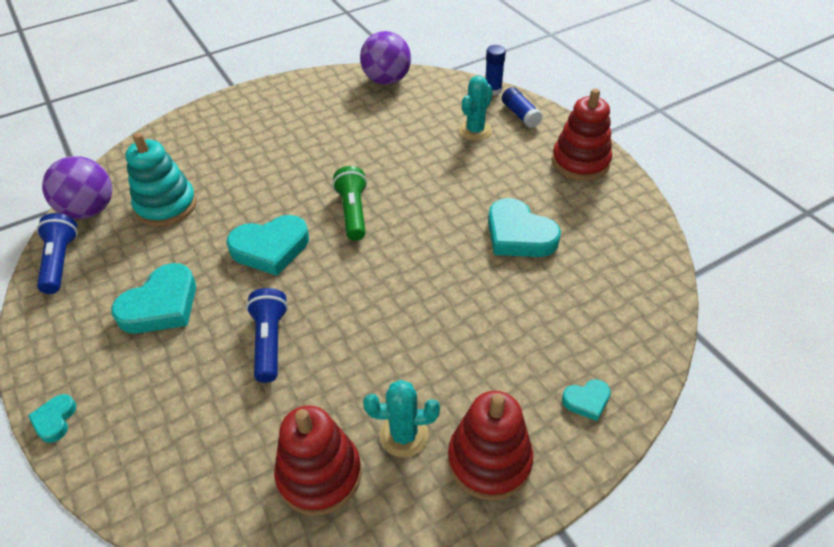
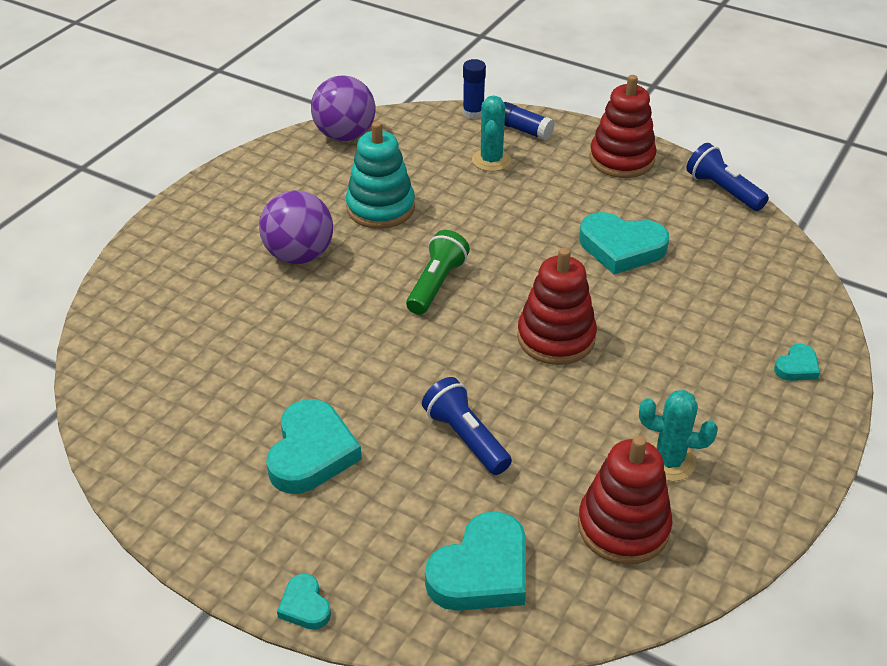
camera: 30 degrees left, 5 degrees down
blue flashlight [36,213,78,294] -> blue flashlight moved to [687,143,769,211]
purple ball [42,156,112,219] -> purple ball moved to [259,190,333,264]
turquoise stacking toy [125,133,197,227] -> turquoise stacking toy moved to [346,121,415,229]
turquoise heart [226,215,309,276] -> turquoise heart moved to [425,511,526,611]
green flashlight [333,166,367,241] -> green flashlight turned 60 degrees clockwise [406,230,470,315]
turquoise cactus [363,380,440,457] -> turquoise cactus turned 45 degrees clockwise [639,390,718,481]
red stacking toy [448,391,533,500] -> red stacking toy moved to [517,248,597,365]

